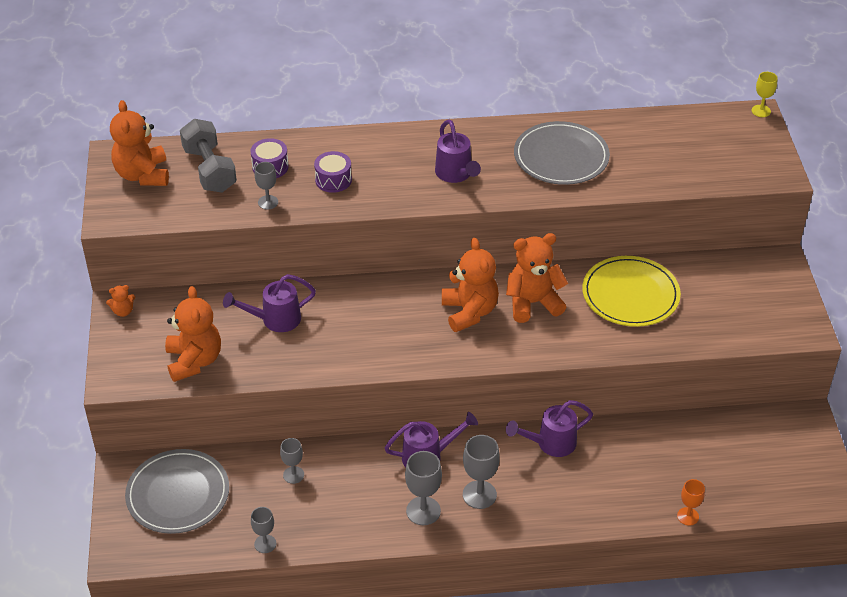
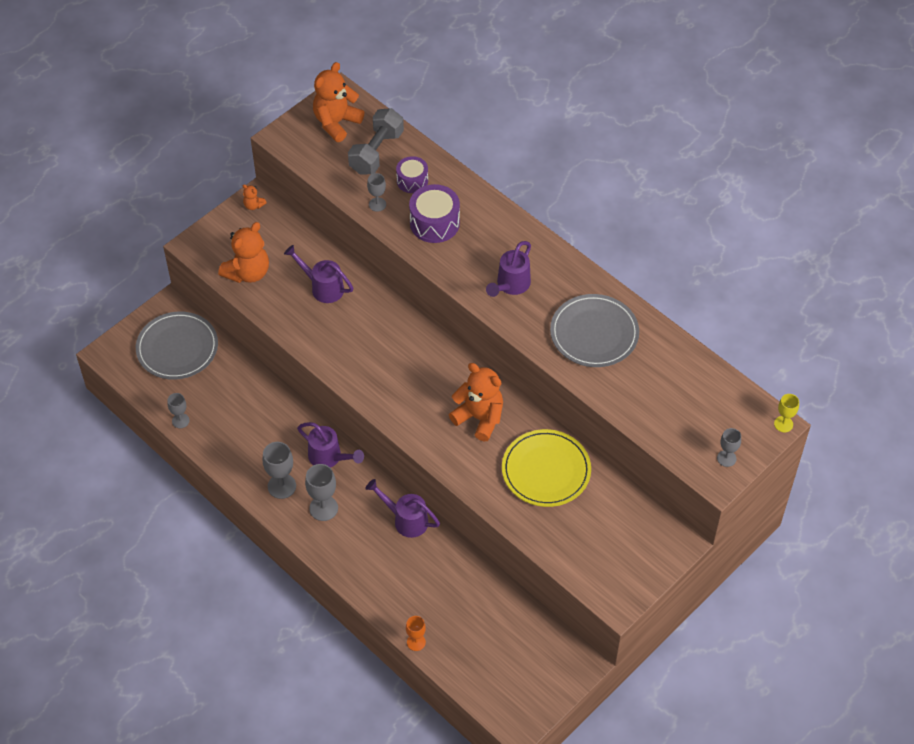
camera: 50 degrees right, 10 degrees up
grey goblet [280,438,304,484] -> grey goblet moved to [717,428,741,467]
purple drum [314,151,352,193] -> purple drum [409,184,460,243], size x1.55
orange teddy bear [442,238,499,332] -> none

